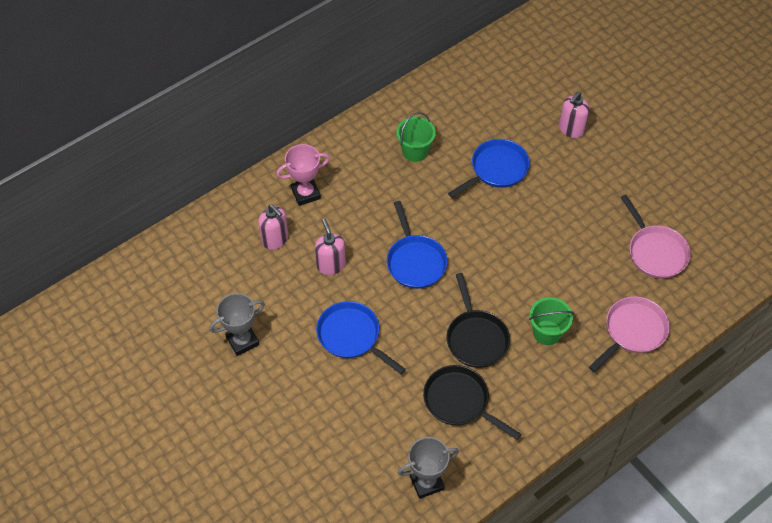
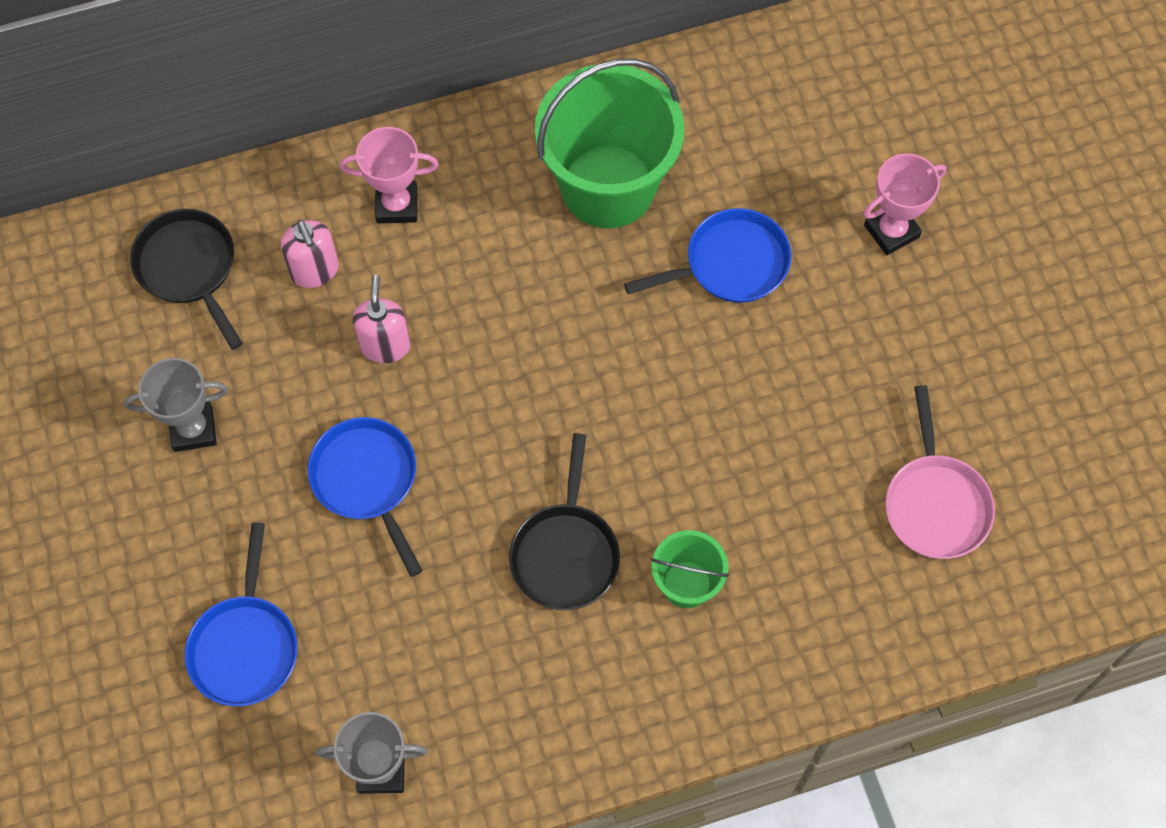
camera: 20 degrees right, 10 degrees up
blue pan [387,201,448,289] -> blue pan moved to [185,523,298,706]
green bucket [396,112,436,162] -> green bucket [535,59,684,229], size x2.07
black pan [423,365,521,440] -> black pan moved to [130,209,243,350]
pink soap dispenser [559,92,590,138] -> pink trophy [863,154,946,255]
pink pan [589,296,670,372] -> none

